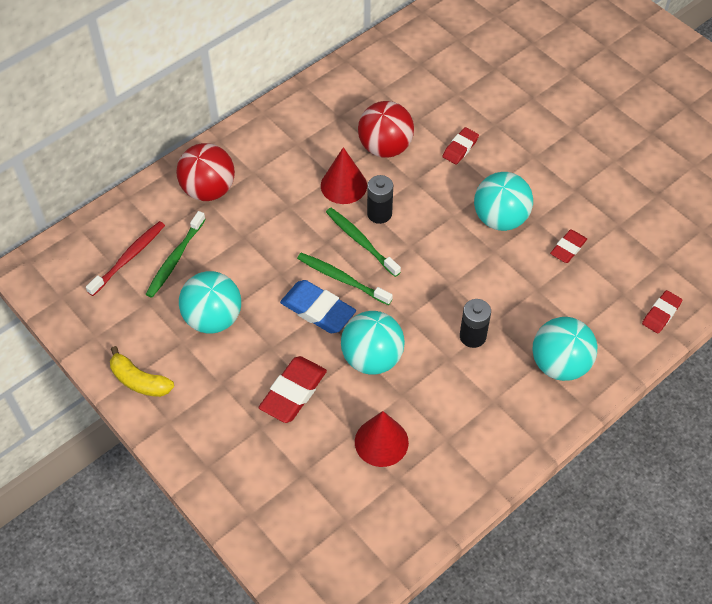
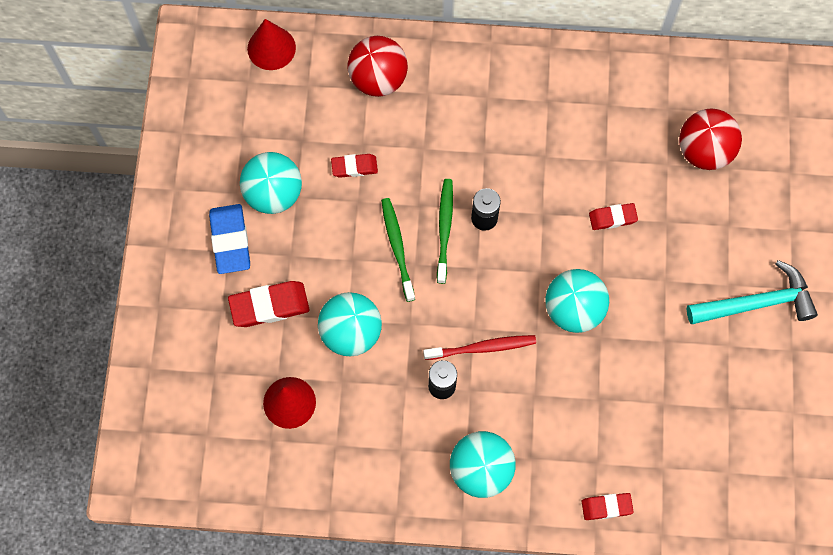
camera: 45 degrees right, 15 degrees up
red toothbrush [86,221,165,296] -> red toothbrush moved to [423,335,536,360]
yellow banana [110,346,174,397] -> none
green toothbrush [146,211,206,298] -> none
blue eraser [280,280,356,333] -> blue eraser moved to [209,204,250,274]
red cone [321,147,367,204] -> red cone moved to [247,19,296,70]
red ball [358,101,414,158] -> red ball moved to [679,109,742,170]
red eraser [550,229,587,263] -> red eraser moved to [331,154,378,178]
none -> turquoise hammer [687,260,818,324]

